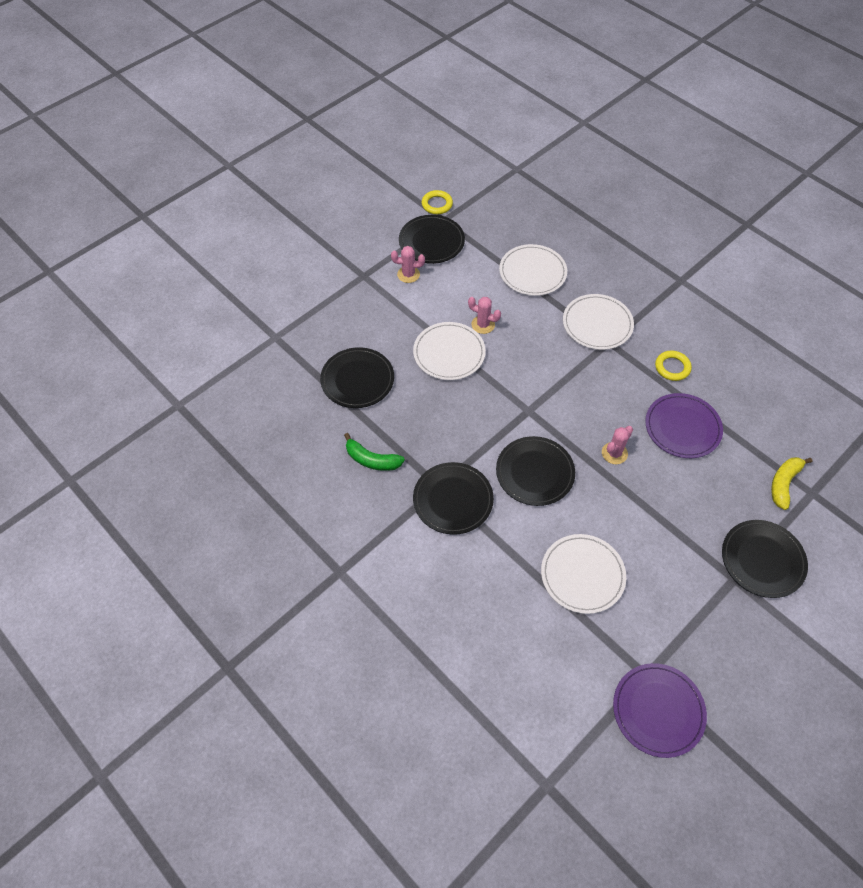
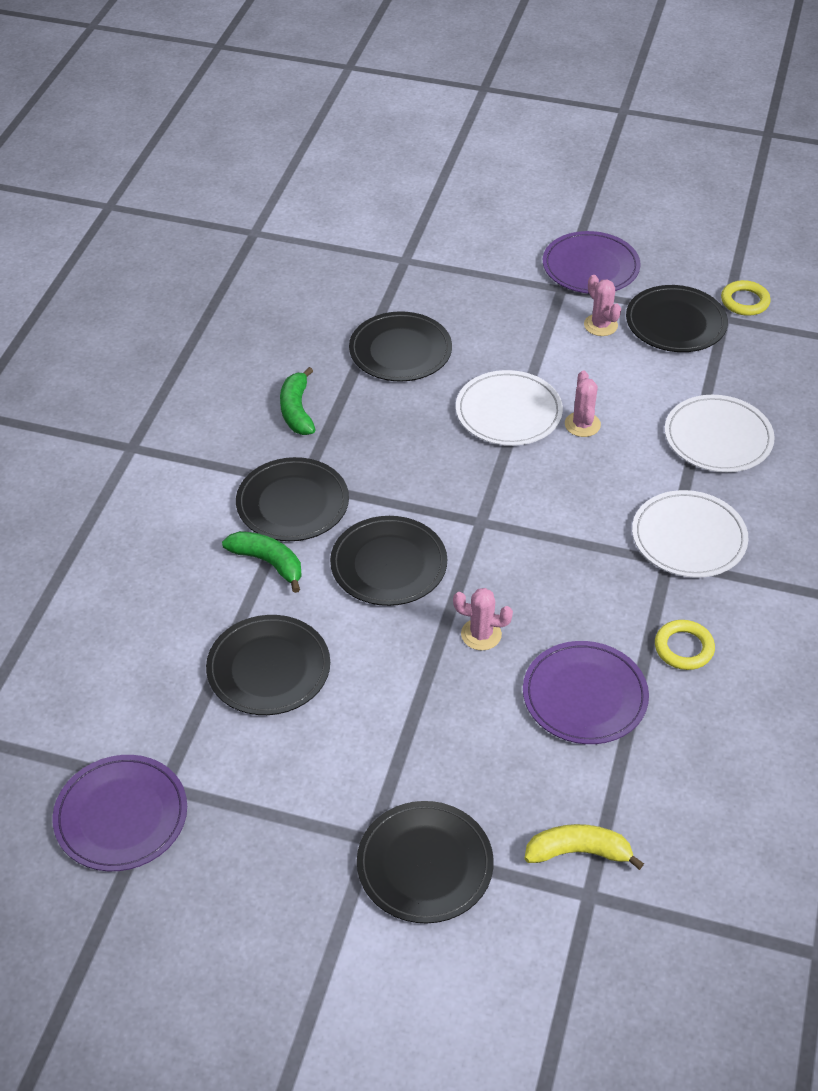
camera: 60 degrees right, 10 degrees down
white plate [541,534,626,614] -> black plate [206,615,330,715]
none -> green banana [222,531,302,593]
none -> purple plate [543,231,641,294]

